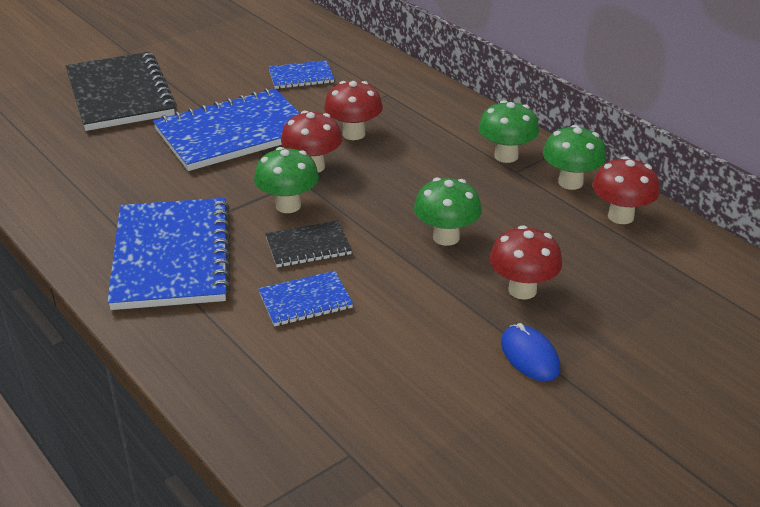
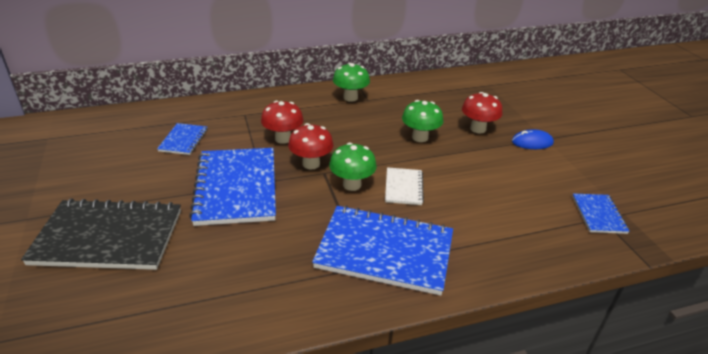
camera: 70 degrees left, 0 degrees up
blue notebook [258,271,353,327] -> blue notebook moved to [572,193,629,234]
black notebook [265,221,352,267] -> white notebook [385,167,424,205]
green mushroom [543,125,606,190] -> none
red mushroom [593,156,660,224] -> none

